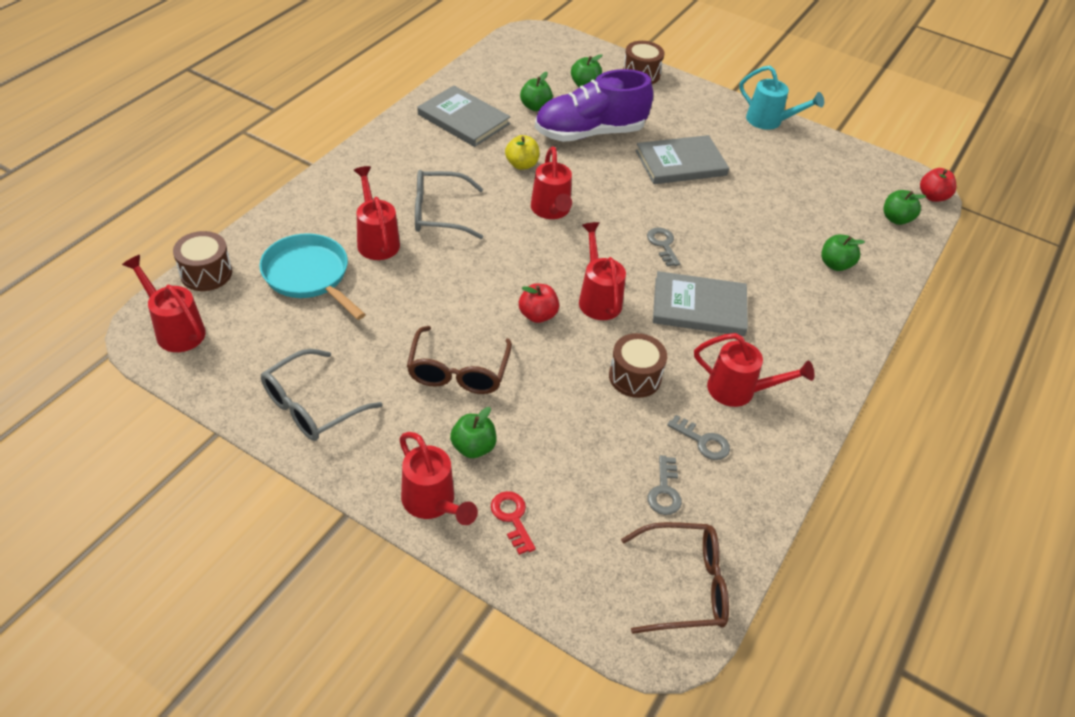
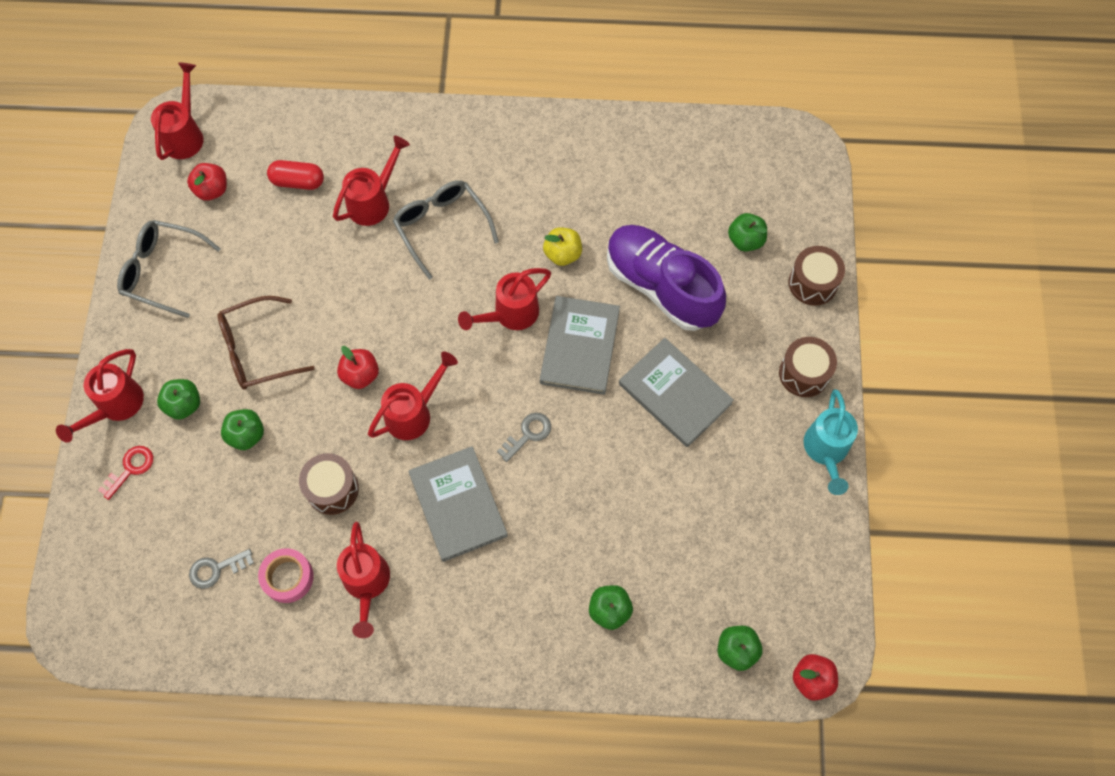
camera: 65 degrees right, 20 degrees up
brown drum [173,231,232,291] -> brown drum moved to [779,337,837,397]
turquoise pan [259,233,366,320] -> red capsule [267,160,324,190]
grey book [418,86,511,147] -> grey book moved to [540,296,620,395]
green apple [520,72,553,111] -> green apple moved to [221,409,264,450]
brown glasses [621,522,729,634] -> none
grey key [667,415,730,460] -> pink tape [258,548,314,603]
none -> red apple [187,163,227,201]

